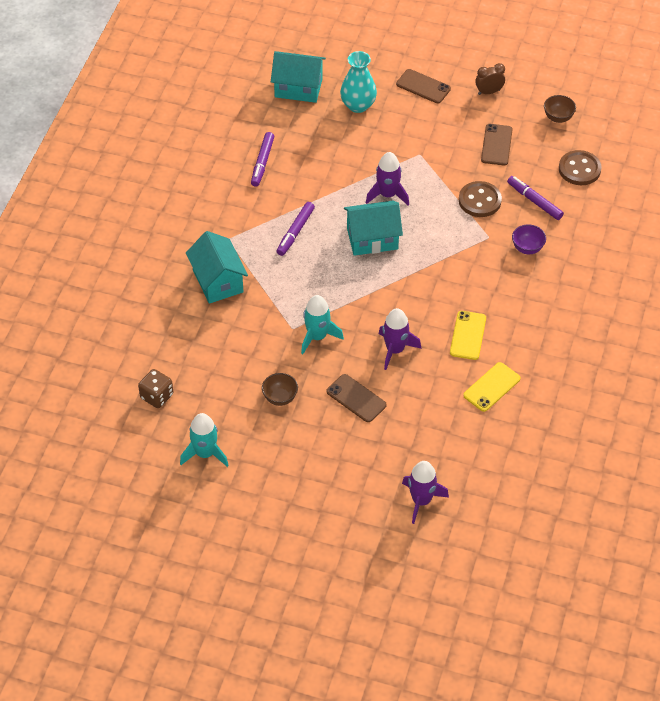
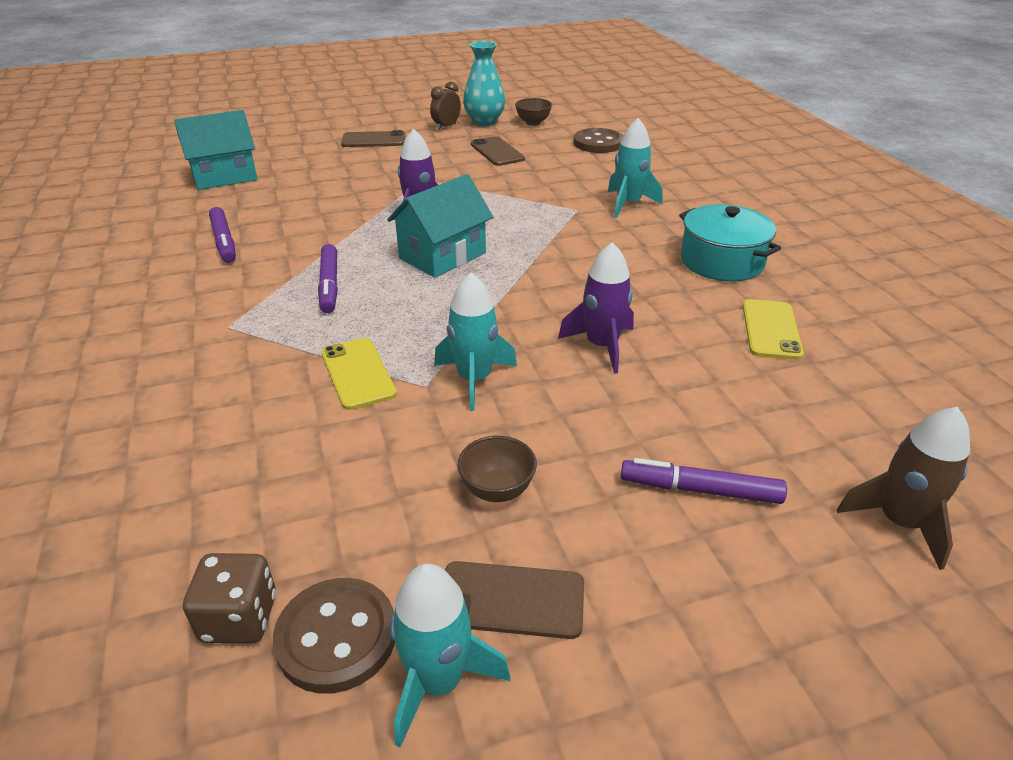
camera: 35 degrees left, 15 degrees down
turquoise house [186,231,248,304] -> none
brown phone [326,374,387,422] -> brown phone moved to [445,561,584,639]
turquoise vase [340,51,377,113] -> turquoise vase moved to [463,41,505,126]
purple rocket [402,461,449,524] -> brown rocket [837,407,970,570]
yellow phone [450,311,486,360] -> yellow phone moved to [321,338,397,410]
brown button [459,181,502,217] -> brown button moved to [273,578,395,694]
purple marker [507,176,564,220] -> purple marker moved to [621,458,787,504]
purple bowl [512,224,546,254] -> turquoise rocket [608,118,663,218]
none -> turquoise pot [679,204,781,281]

